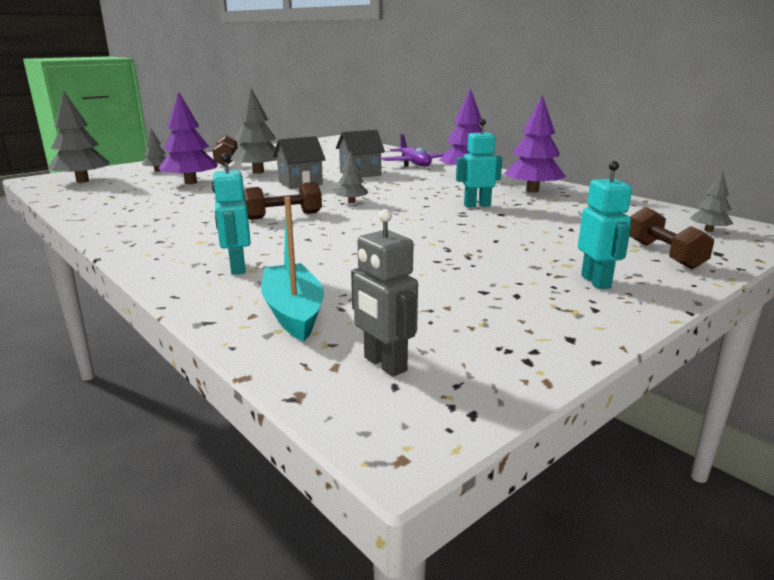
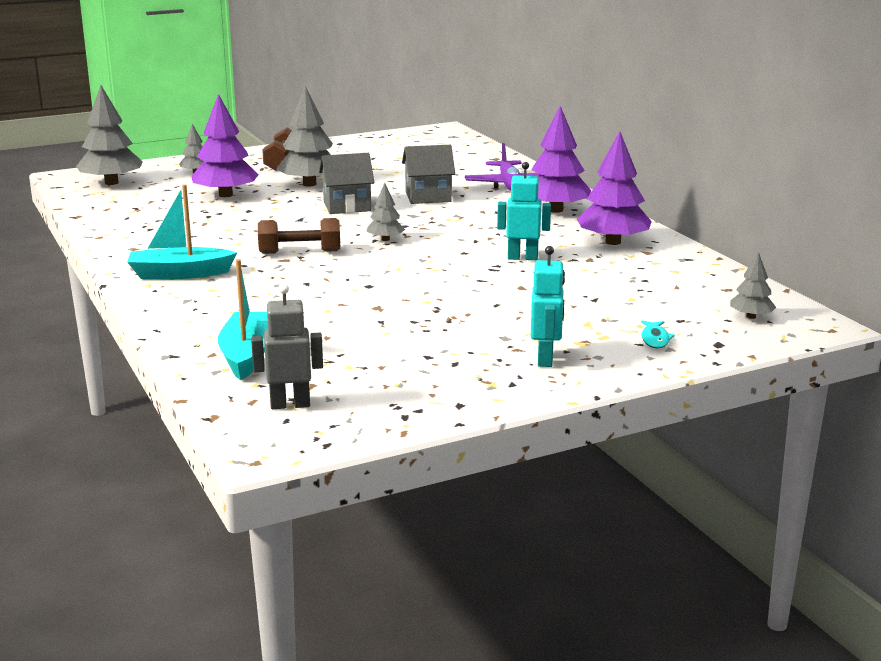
camera: 15 degrees right, 0 degrees up
turquoise robot [212,153,251,275] -> none
grey robot [351,209,418,377] -> grey robot turned 105 degrees clockwise [251,284,323,409]
brown dumbbell [629,207,714,269] -> turquoise fish [641,320,675,349]
none -> turquoise boat [127,184,237,279]

